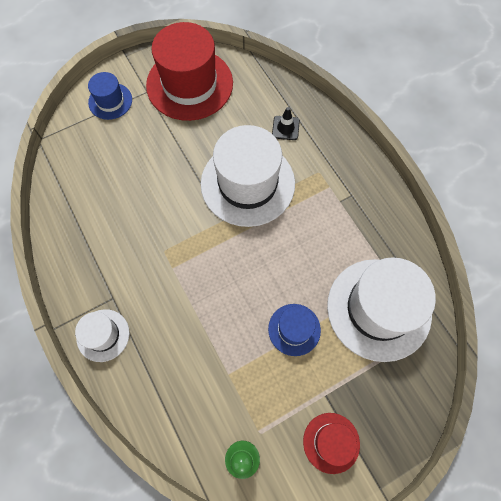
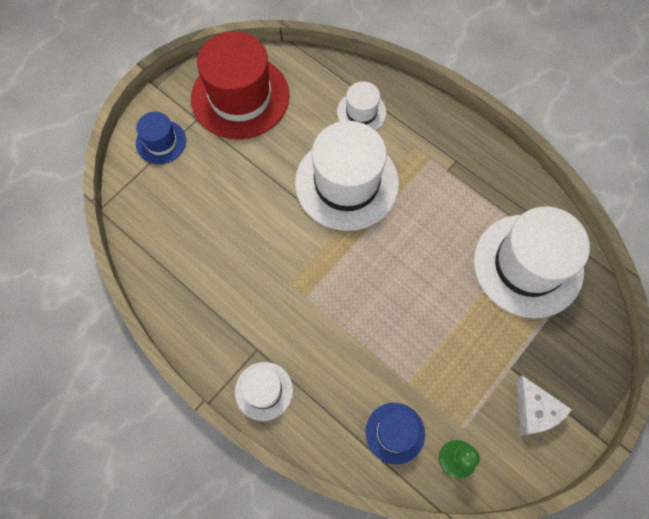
camera: 20 degrees left, 0 degrees up
blue hat [268,304,321,356] -> blue hat moved to [366,403,425,464]
black traffic cone [272,107,300,140] -> white hat [337,81,386,130]
red hat [303,413,360,474] -> white cheese [516,375,572,435]

